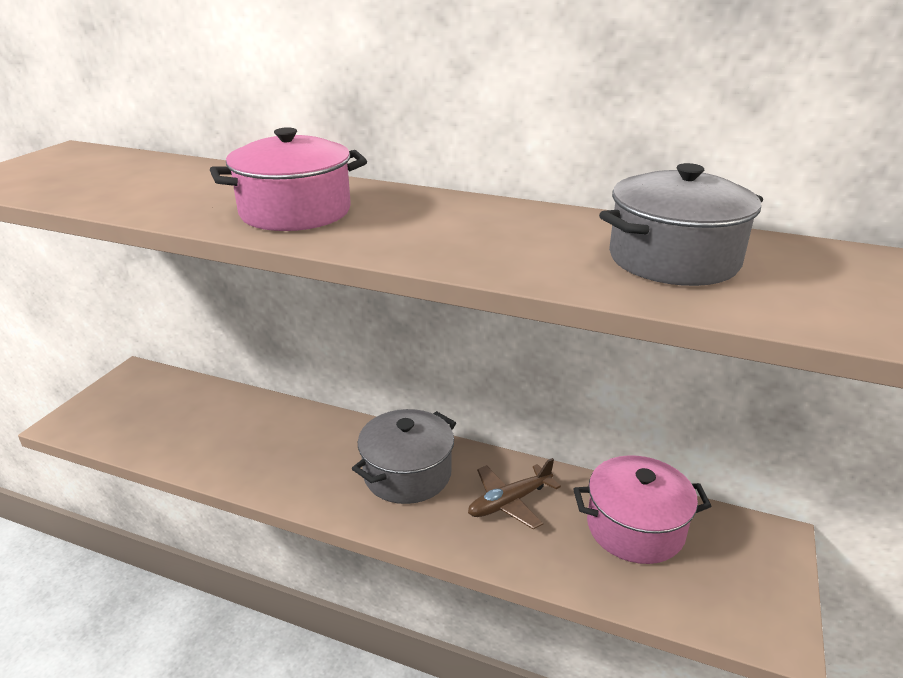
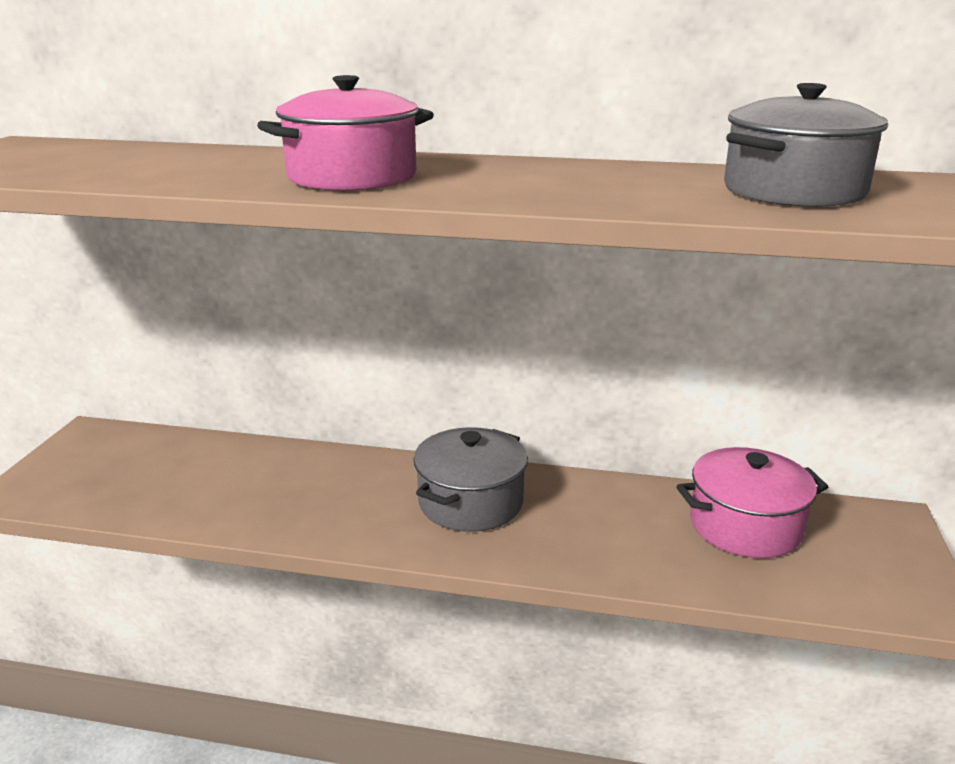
camera: 10 degrees left, 5 degrees down
brown plane [468,458,561,529] -> none

